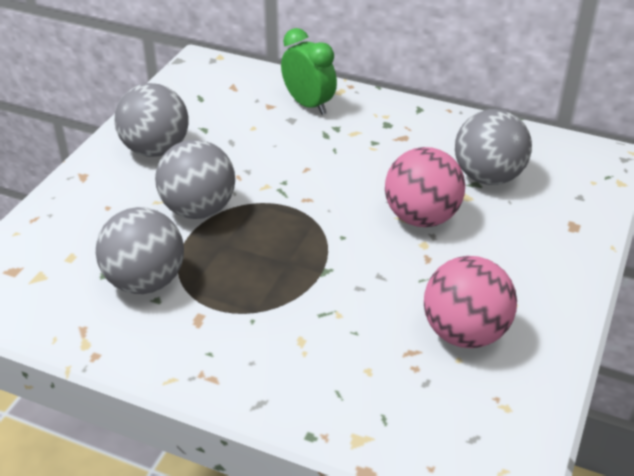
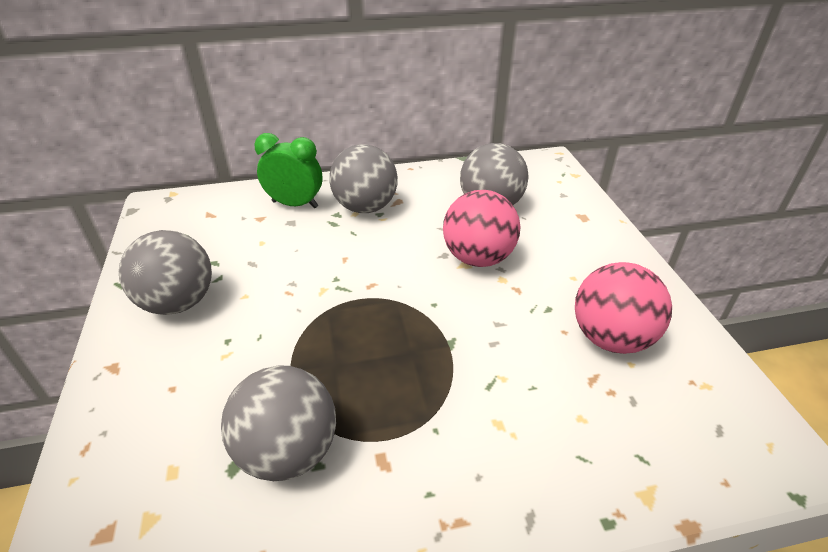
camera: 35 degrees left, 0 degrees up
grey ball [155,139,235,219] -> grey ball moved to [329,144,398,213]

